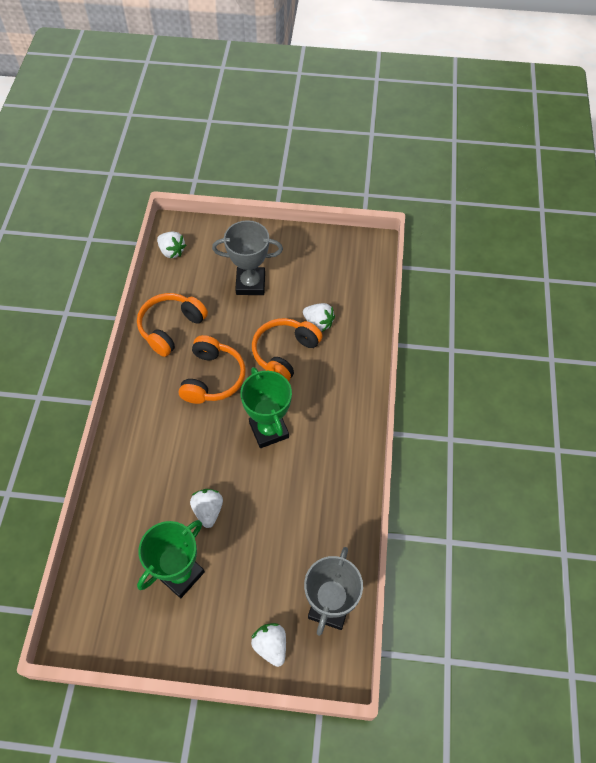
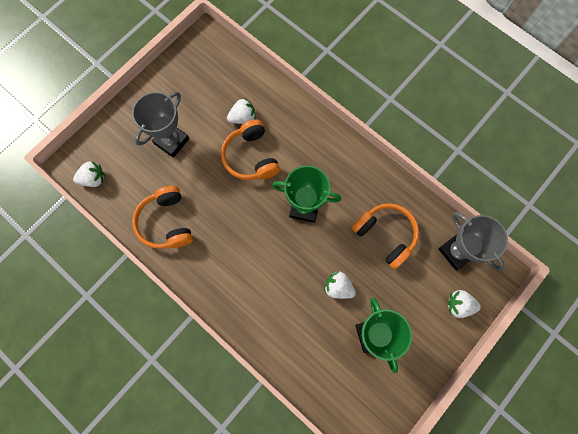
camera: 55 degrees left, 15 degrees up
orange headphones [179,335,246,404] -> orange headphones moved to [352,203,419,269]

